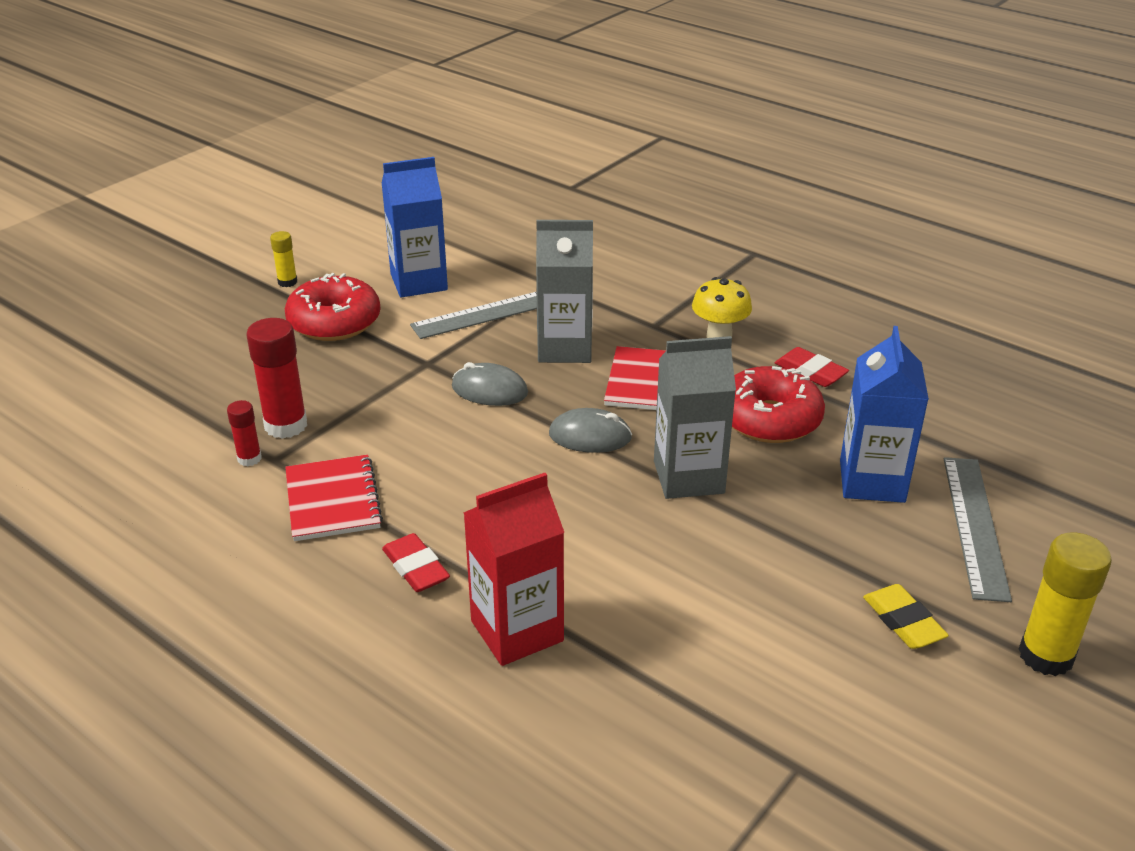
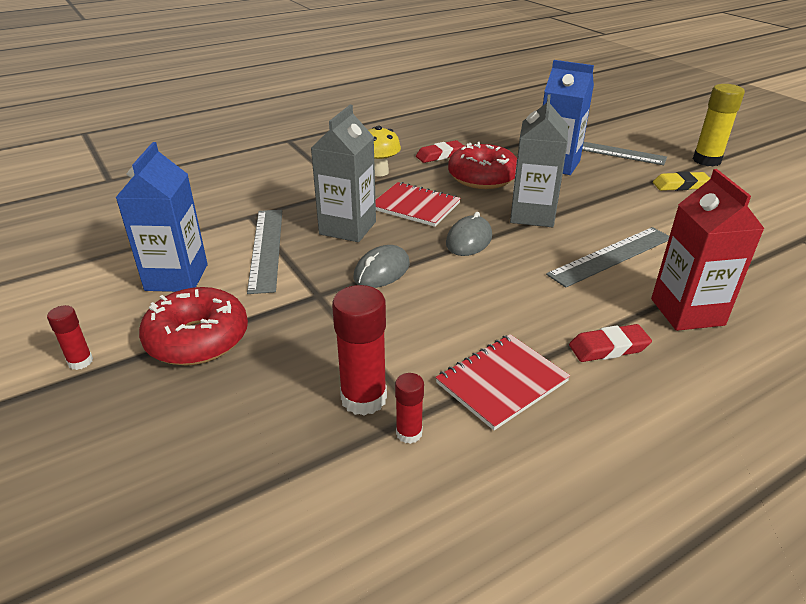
camera: 70 degrees left, 0 degrees up
yellow glue stick [270,231,297,287] -> red glue stick [47,305,93,370]
red notebook [285,454,383,541] -> red notebook turned 45 degrees counterclockwise [435,334,570,430]
none -> grey ruler [546,227,669,288]

